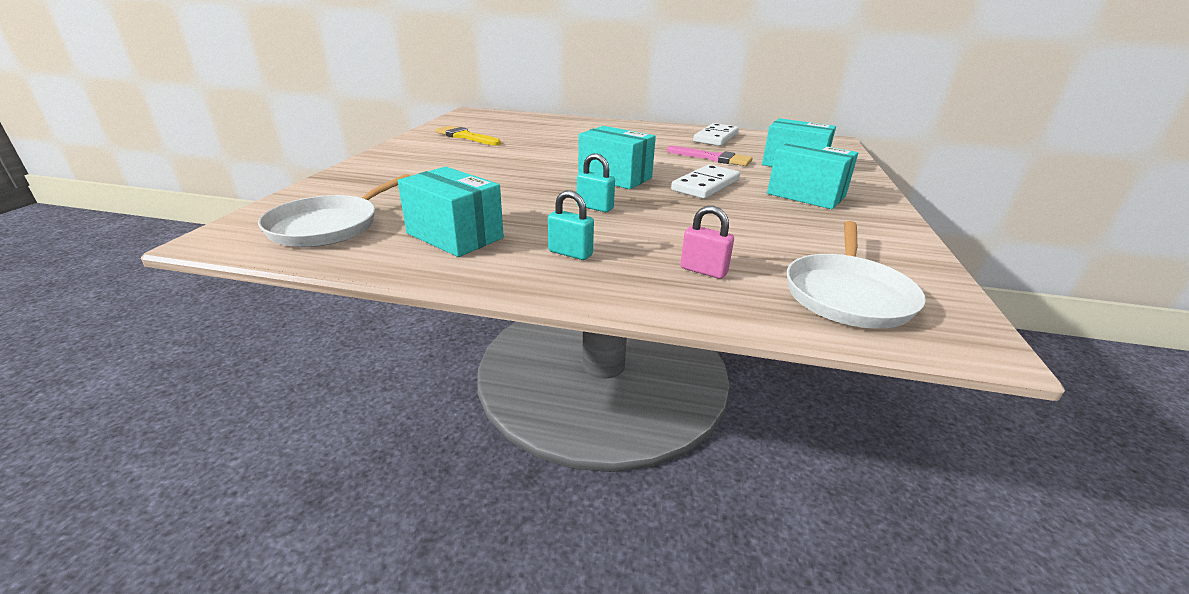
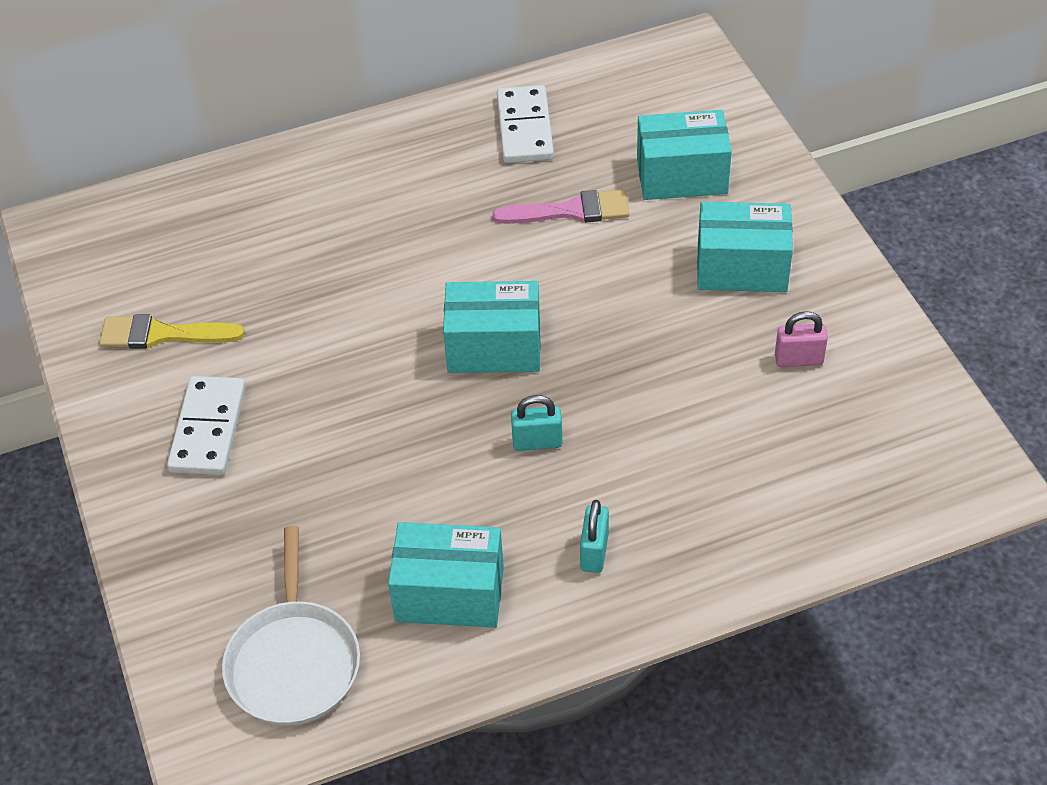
camera: 30 degrees left, 20 degrees up
turquoise padlock [548,190,594,260] -> turquoise padlock turned 75 degrees counterclockwise [580,500,609,573]
white domino [671,164,740,199] -> white domino moved to [167,376,246,475]
pink padlock [680,206,734,279] -> pink padlock moved to [775,311,828,367]
white pan [787,221,926,329] -> none

